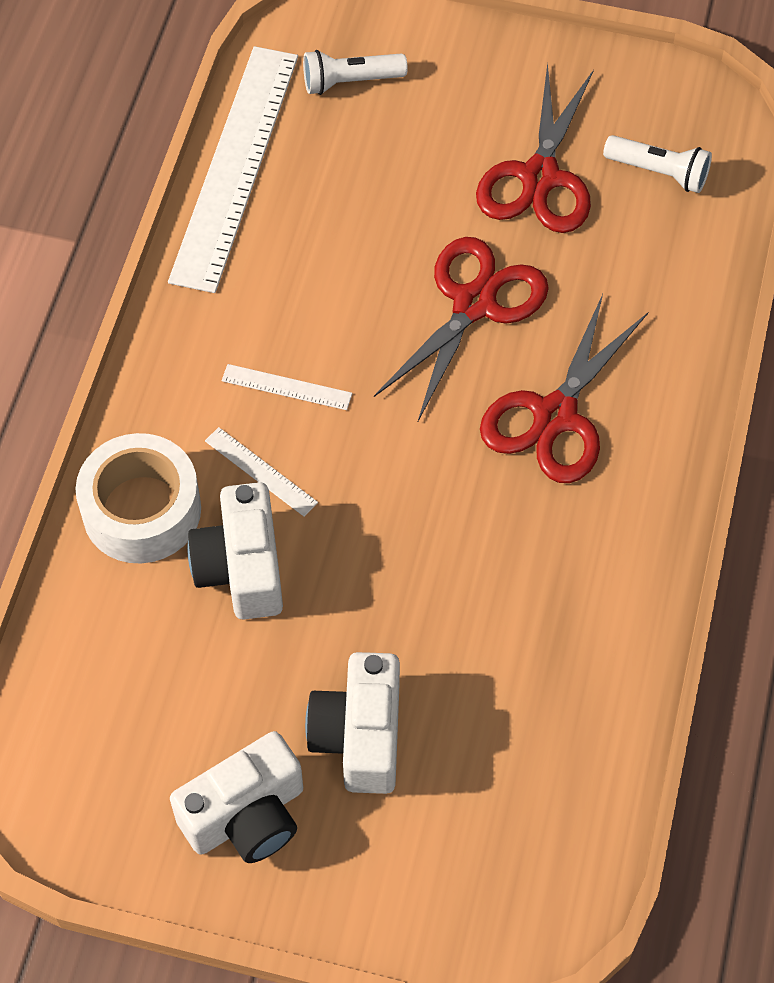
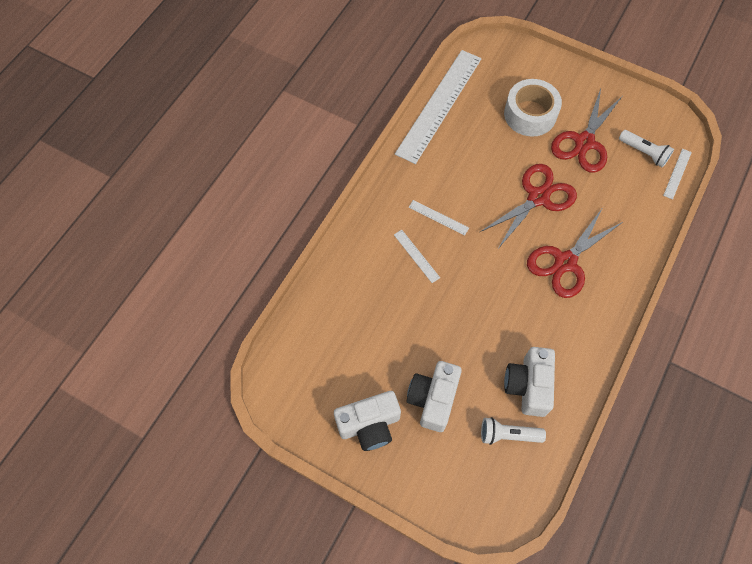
camera: 15 degrees right, 5 degrees up
white tape [76,433,201,563] -> white tape moved to [504,79,562,137]
white camera [187,482,283,620] -> white camera moved to [504,347,555,417]
white flashlight [303,50,408,95] -> white flashlight moved to [481,417,546,445]
none -> white ruler [663,149,692,200]

